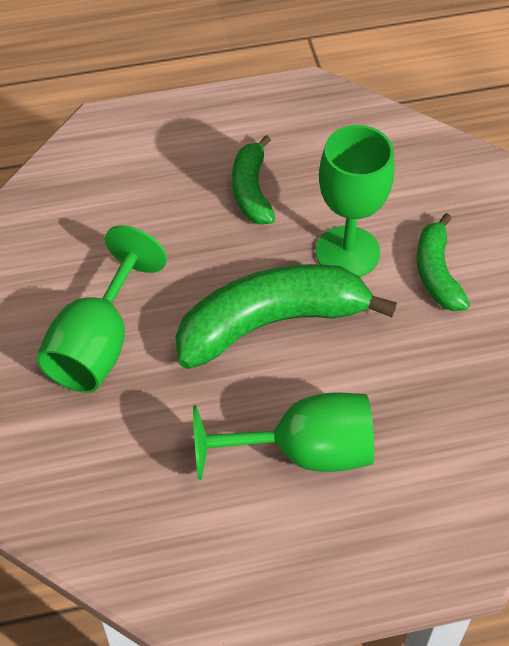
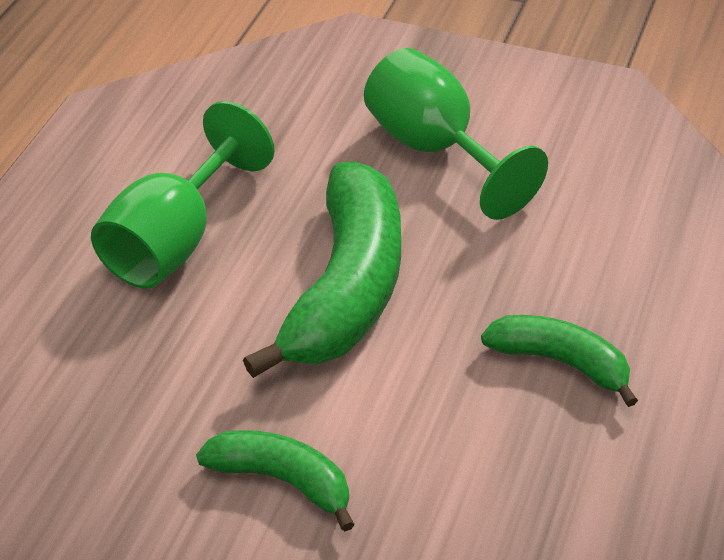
camera: 125 degrees right, 10 degrees down
green goblet [316,125,395,277] -> none

